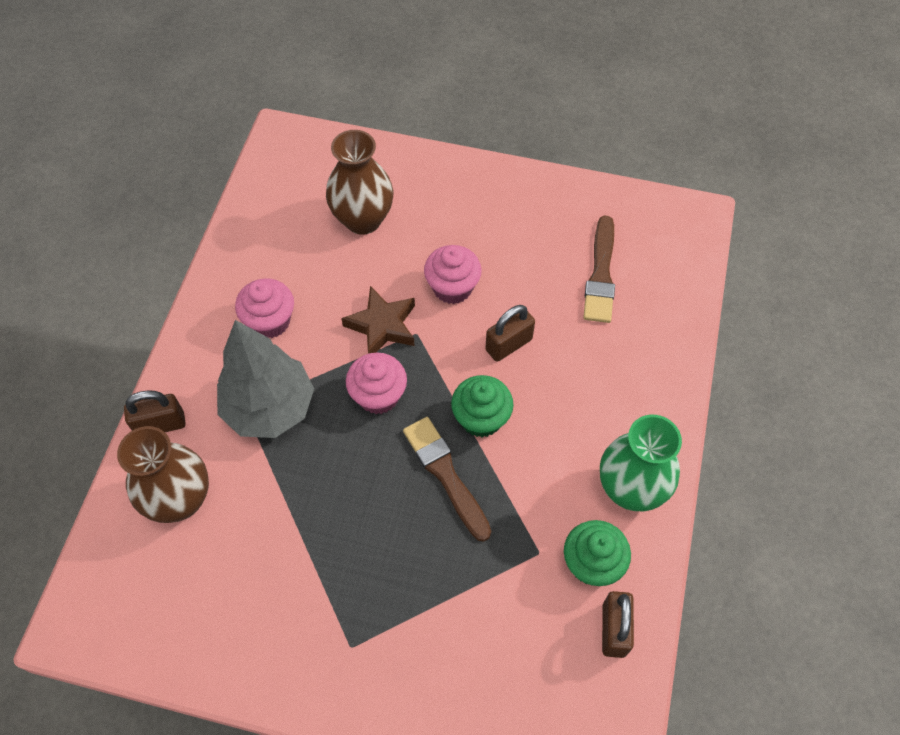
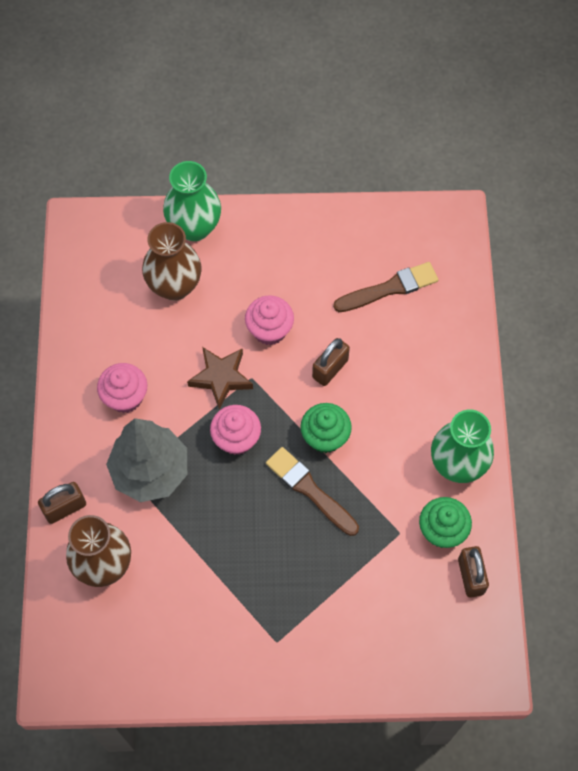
camera: 15 degrees left, 5 degrees up
brown brush [583,215,615,323] -> brown brush turned 105 degrees counterclockwise [333,262,438,312]
none -> green vase [163,161,221,241]

